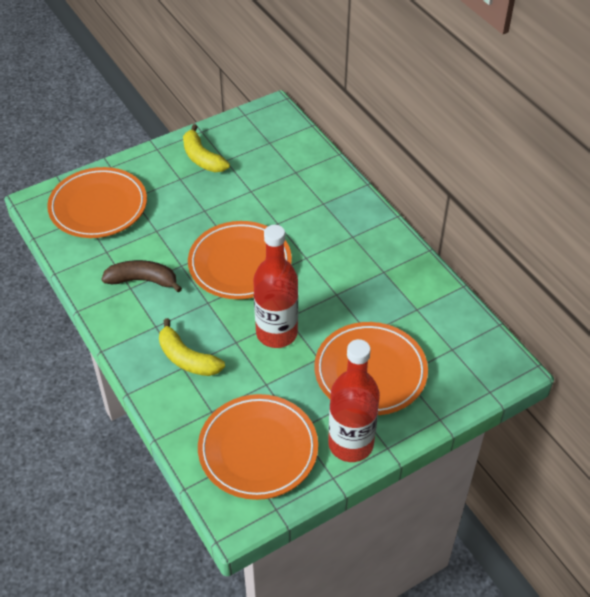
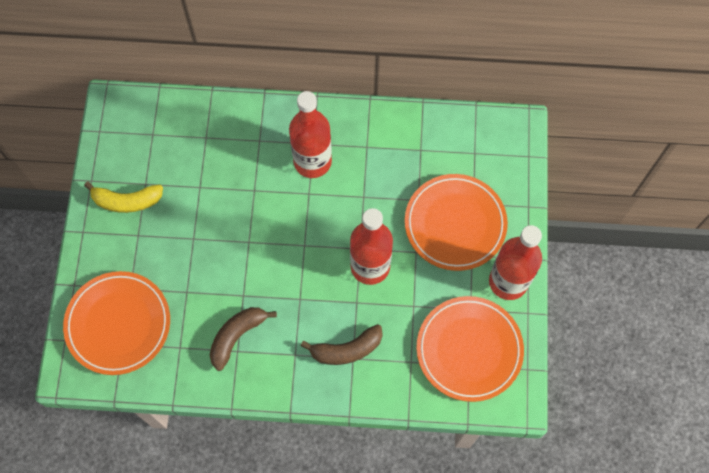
camera: 55 degrees left, 20 degrees up
yellow banana [159,318,225,376] -> brown banana [301,324,383,365]
orange plate [188,221,292,299] -> none
none -> red bottle [289,91,332,178]

